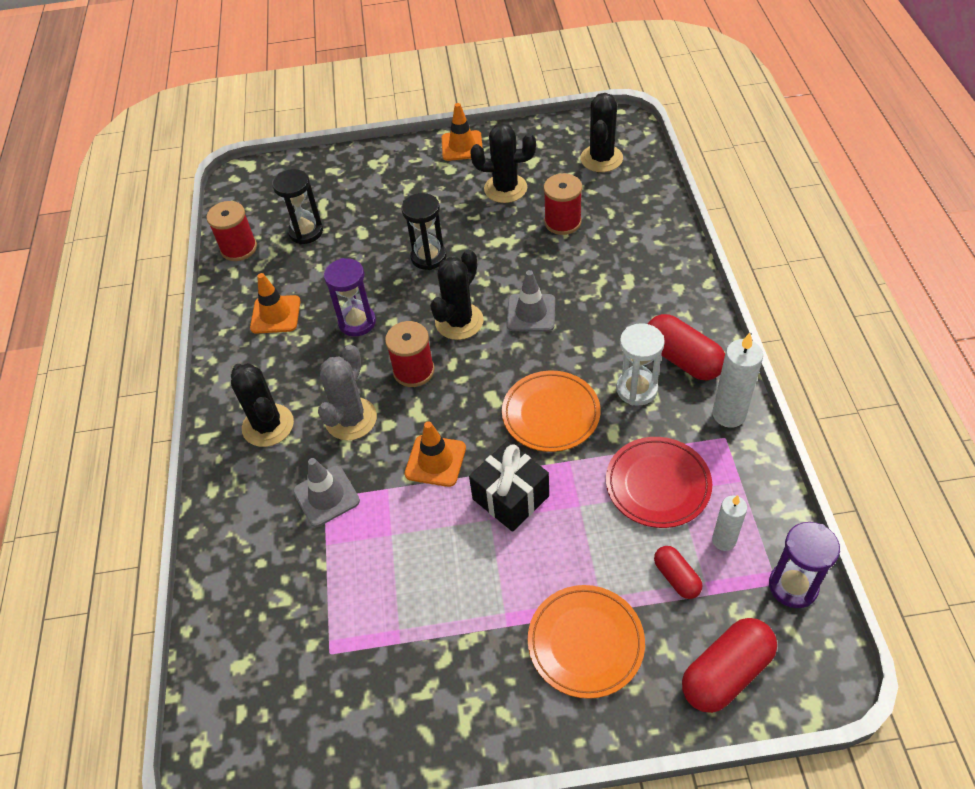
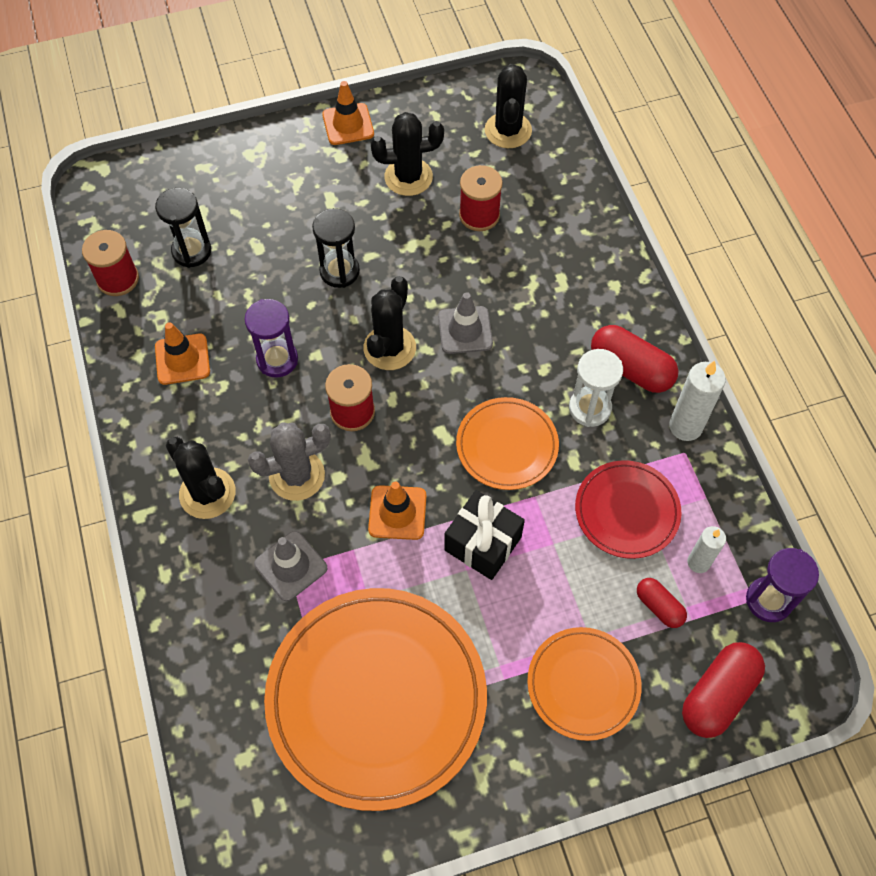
camera: 15 degrees left, 10 degrees up
grey cactus [318,344,377,440] -> grey cactus turned 60 degrees clockwise [248,423,331,501]
none -> orange plate [264,588,487,811]

